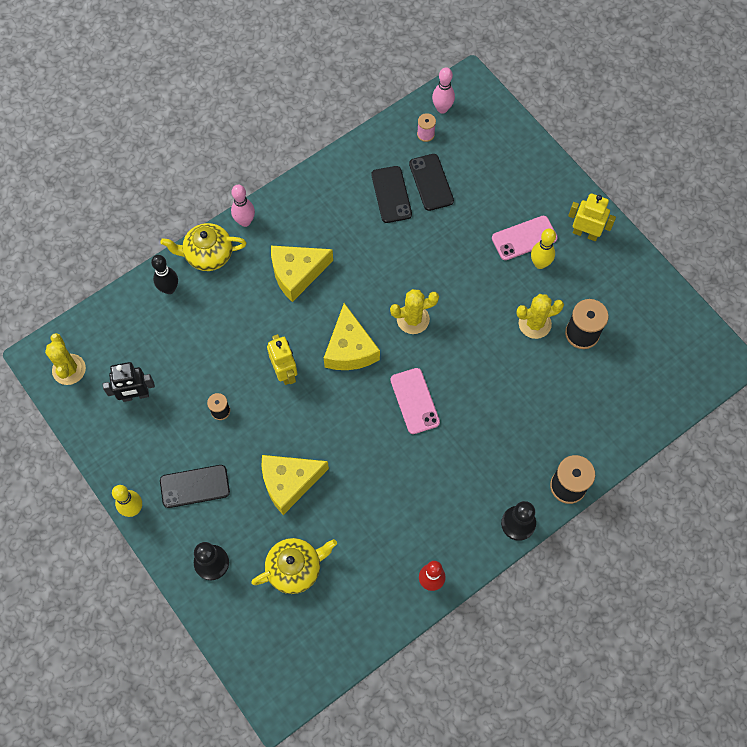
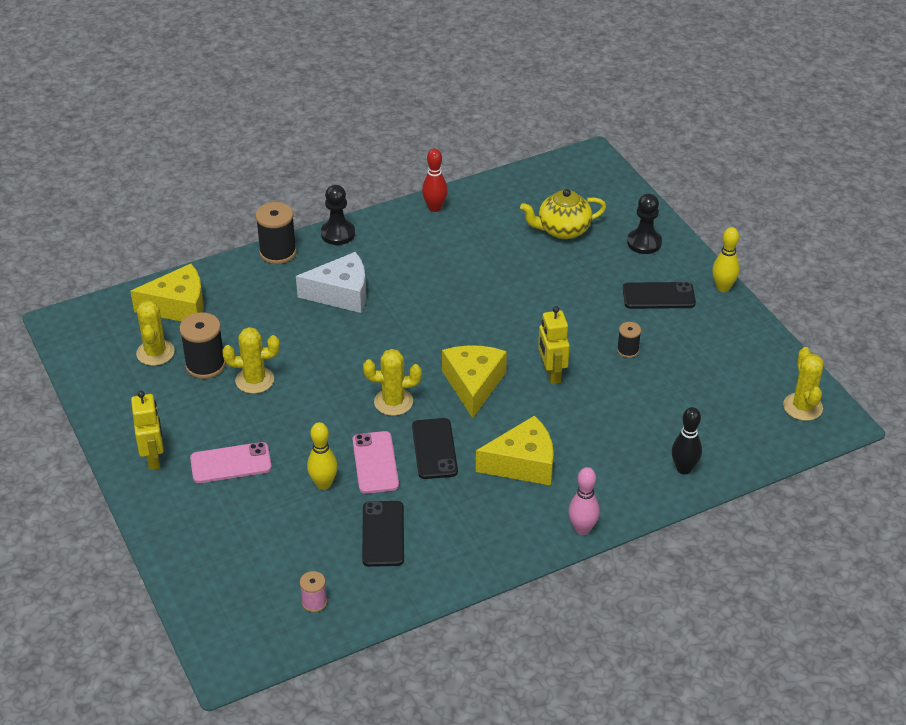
camera: 170 degrees left, 25 degrees down
black robot [103,362,155,402] -> none
yellow teapot [160,223,247,271] -> none
yellow cheese [261,455,329,515] -> yellow cheese moved to [130,264,204,322]
pink phone [390,368,440,434] -> pink phone moved to [352,431,399,494]
black phone [409,154,454,211] -> black phone moved to [412,418,458,479]
pink bowling pin [432,67,455,114] -> none
yellow bowling pin [531,228,556,269] -> yellow bowling pin moved to [307,422,338,490]
yellow robot [568,193,616,241] -> yellow robot turned 135 degrees counterclockwise [131,391,164,470]
none -> yellow cactus [136,300,175,366]
none -> white cheese [296,252,366,313]

